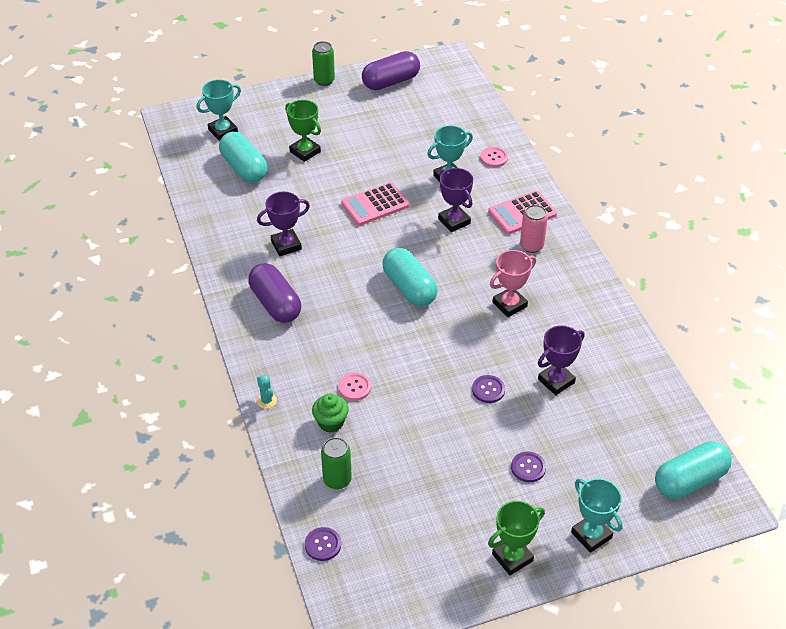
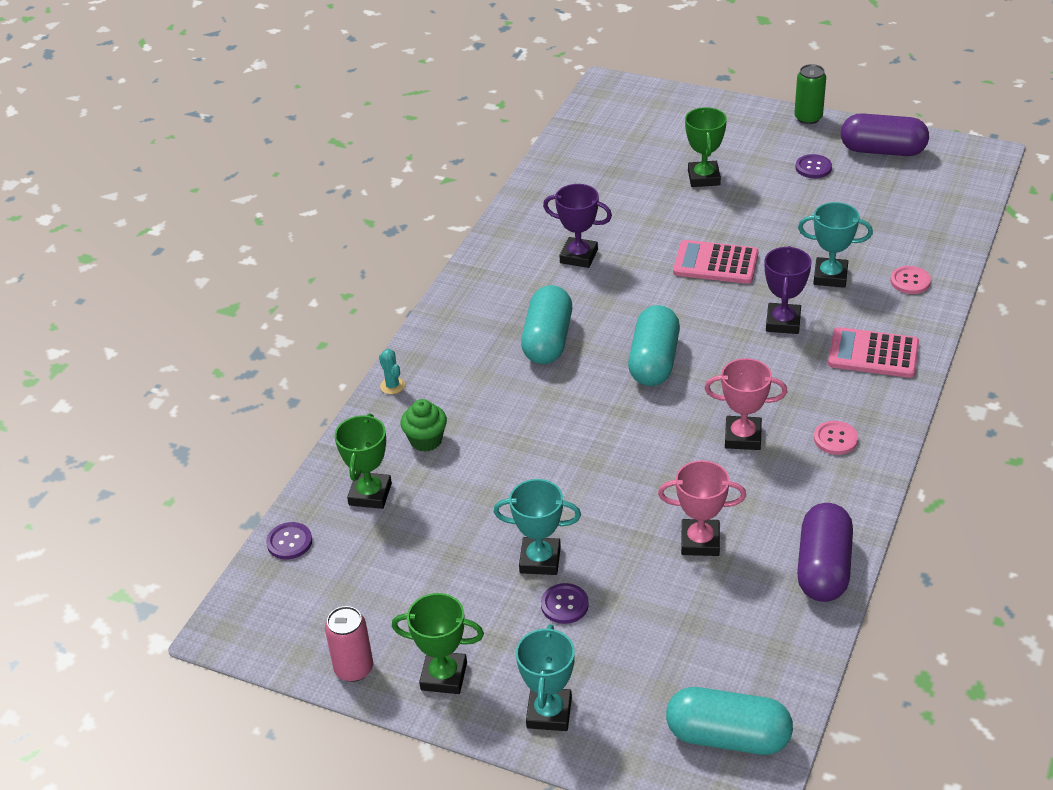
camera: 45 degrees right, 5 degrees down
turquoise trophy [197,79,241,141] -> turquoise trophy moved to [493,479,581,575]
turquoise capsule [219,132,267,183] -> turquoise capsule moved to [521,285,572,364]
purple capsule [248,263,301,323] -> purple capsule moved to [797,503,853,602]
turquoise cactus [257,375,277,409] -> turquoise cactus turned 45 degrees counterclockwise [379,349,405,394]
green can [321,437,352,489] -> green trophy [335,413,392,509]
pink button [338,373,371,401] -> pink button moved to [814,421,858,455]
purple button [472,375,505,403] -> purple button moved to [796,154,832,178]
pink can [520,205,548,253] -> pink can moved to [325,606,373,682]
purple trophy [538,325,585,395] -> pink trophy [658,460,746,556]

